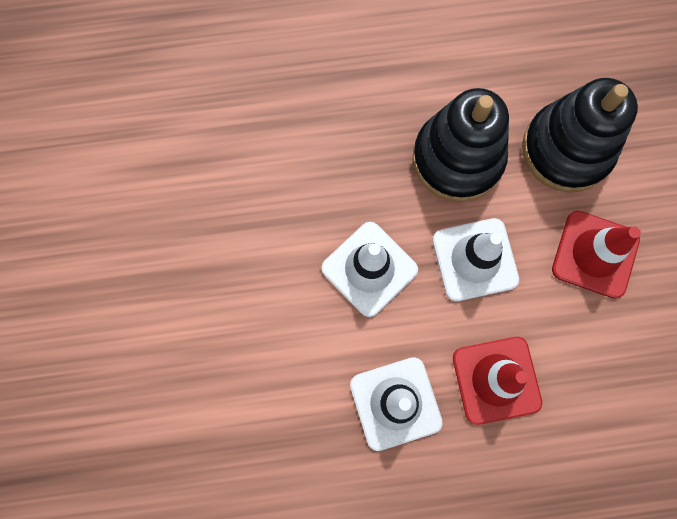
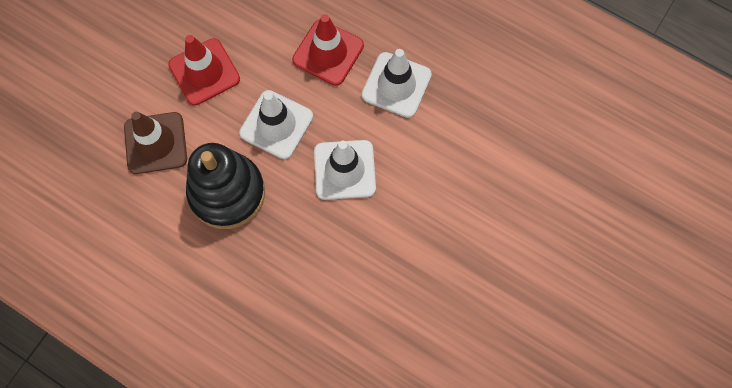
camera: 140 degrees left, 5 degrees down
black stacking toy [522,78,638,192] -> brown traffic cone [124,112,187,174]

